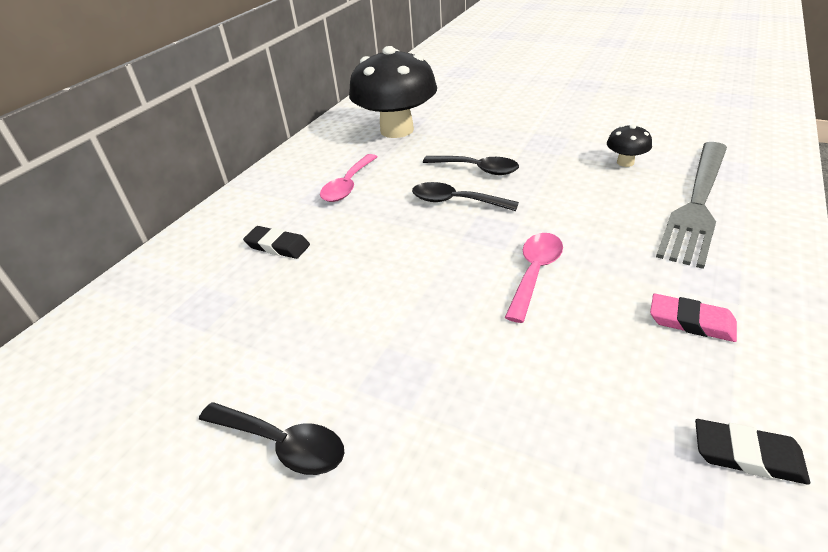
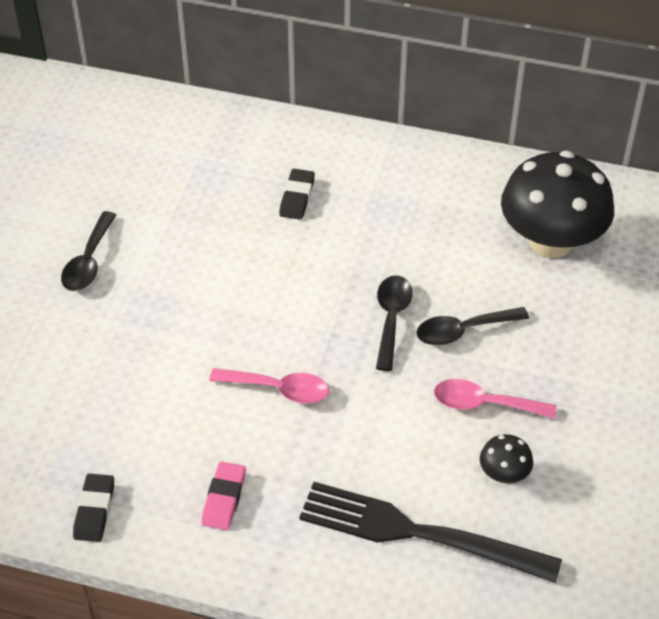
camera: 75 degrees right, 10 degrees up
pink spoon [320,154,377,202] -> pink spoon moved to [434,379,556,419]
black spoon [423,156,519,175] -> black spoon turned 60 degrees clockwise [416,307,529,345]
grey fork [656,142,727,269] -> black fork [299,482,562,583]

